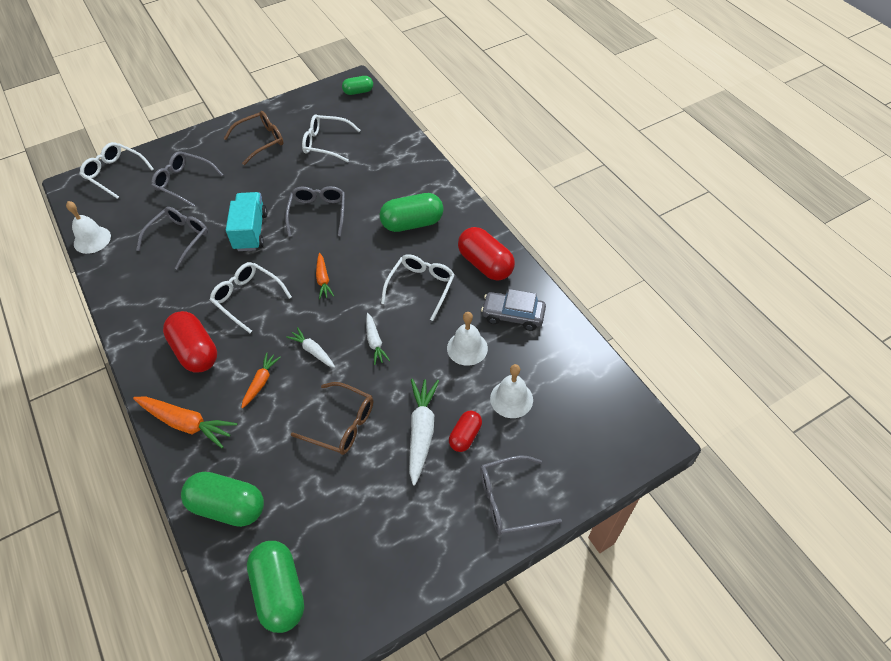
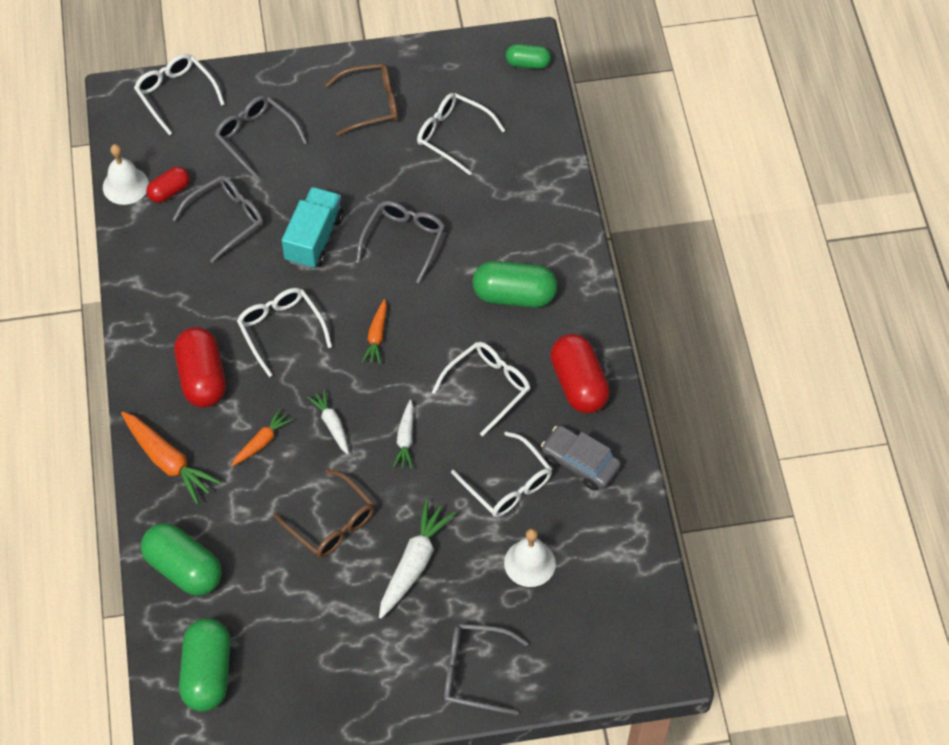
camera: 20 degrees right, 5 degrees up
white bell [447,312,488,366] -> white glasses [451,431,552,517]
red capsule [449,411,482,452] -> red capsule moved to [146,167,190,203]

